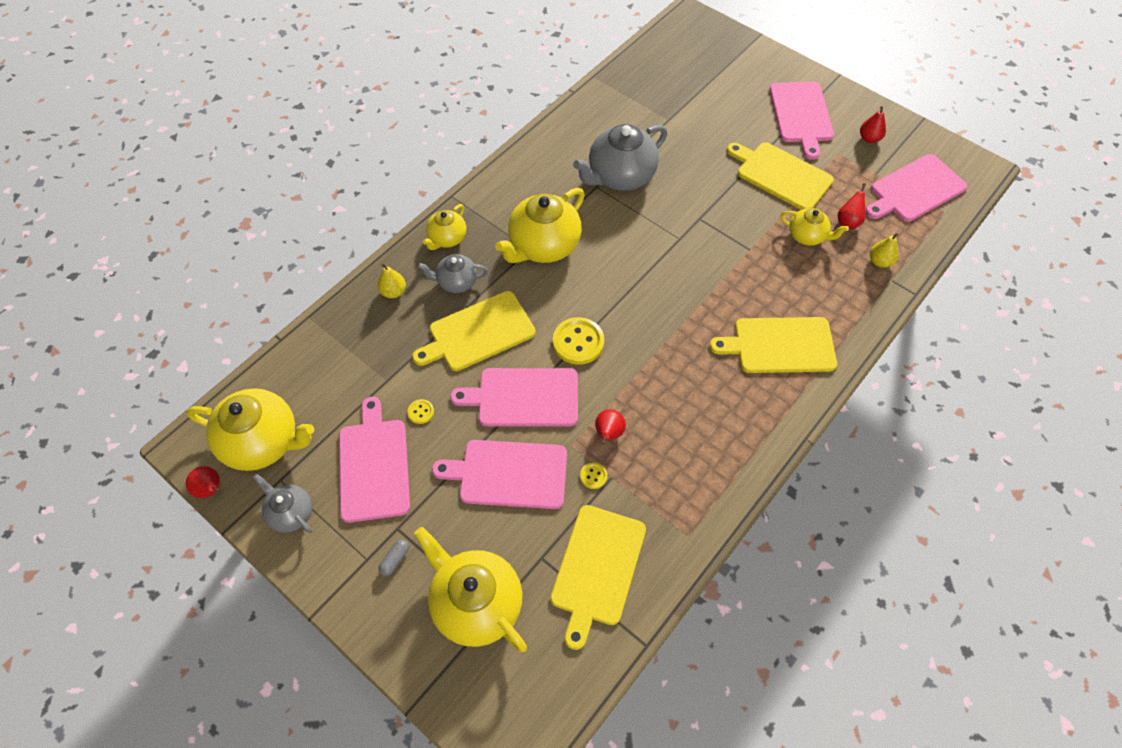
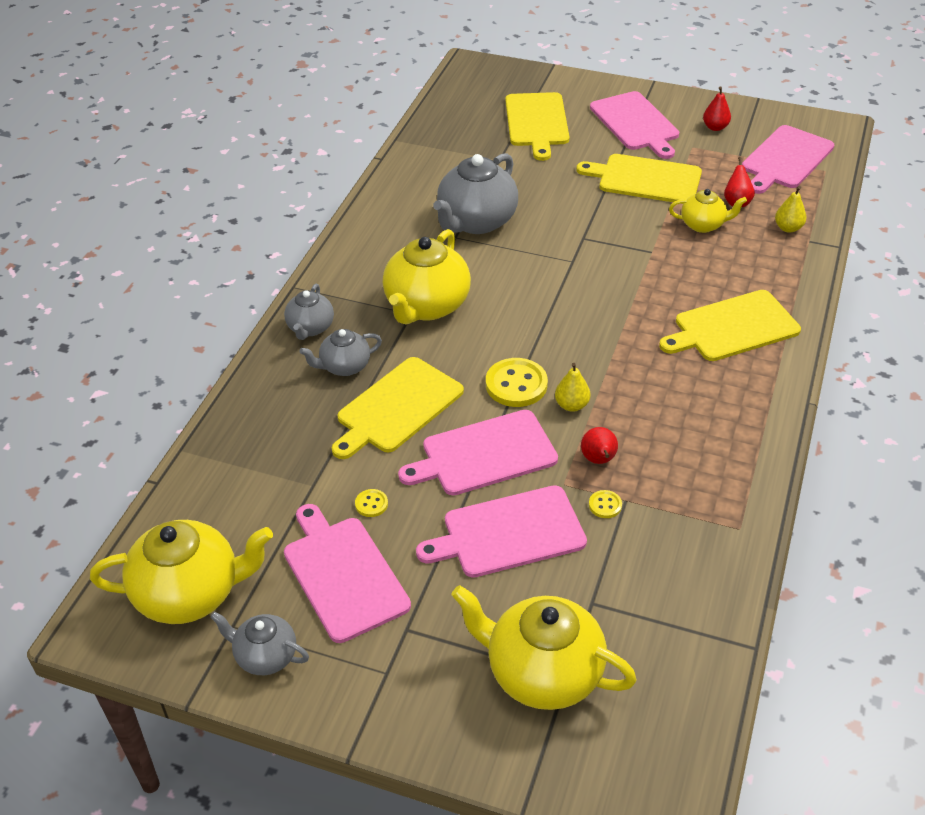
camera: 20 degrees left, 15 degrees down
red pear [186,466,220,498] -> none
yellow pear [377,264,406,298] -> yellow pear moved to [555,363,590,412]
grey capsule [378,539,409,576] -> none
yellow teapot [423,204,466,250] -> grey teapot [284,284,334,340]
yellow cutting board [550,505,646,650] -> yellow cutting board moved to [505,92,569,161]

